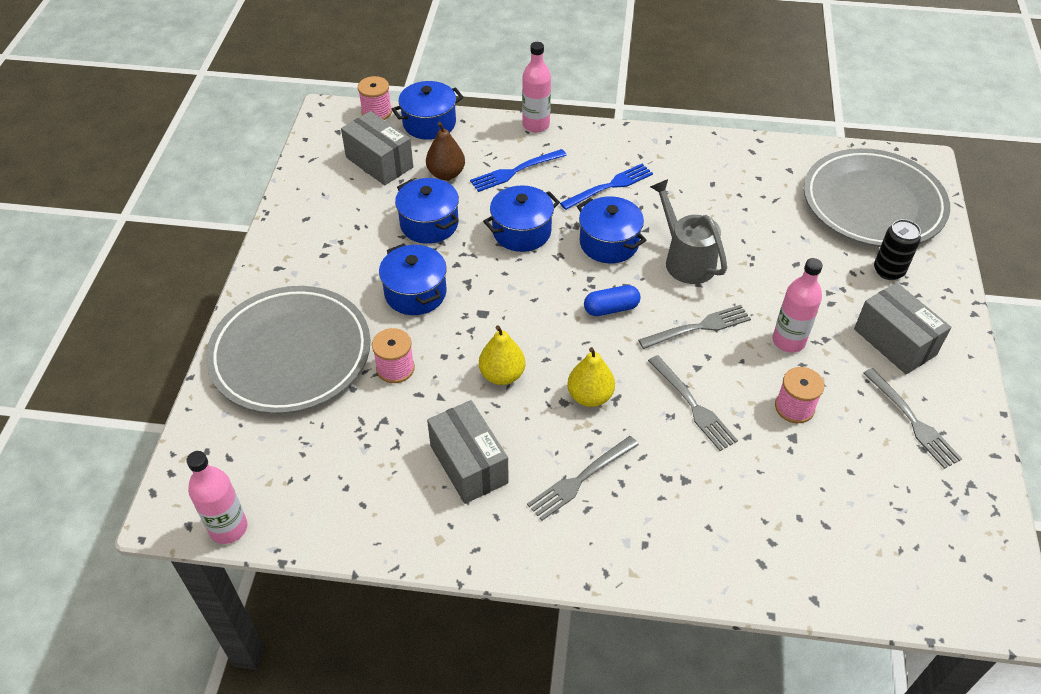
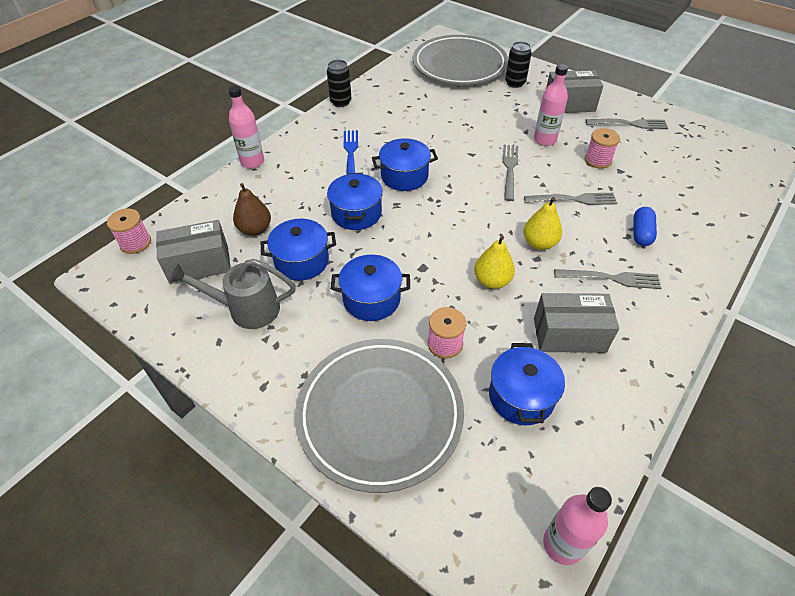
camera: 60 degrees left, 0 degrees up
blue pot [392,81,463,140] -> blue pot moved to [489,343,565,425]
blue fork [470,149,567,192] -> none
grey fork [527,436,639,521] -> grey fork turned 75 degrees counterclockwise [554,269,661,289]
blue capsule [584,285,641,316] -> blue capsule moved to [634,207,657,246]
grey watering can [650,179,727,284] -> grey watering can moved to [170,259,296,329]
none -> black can [327,60,351,107]

